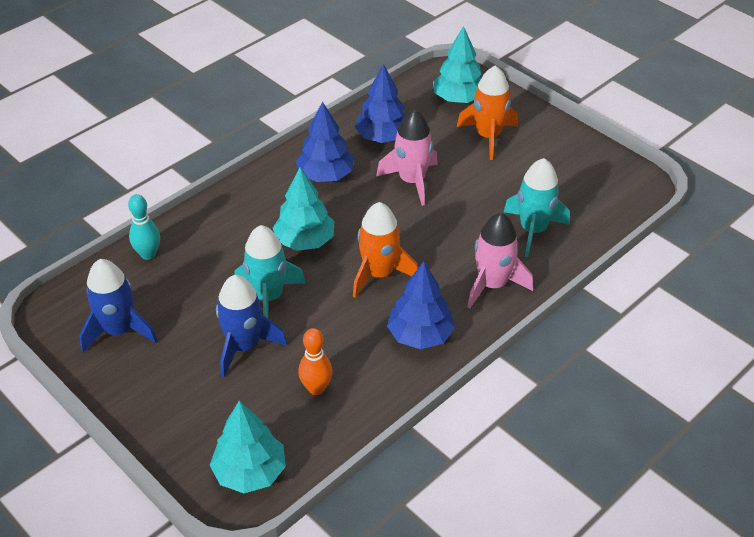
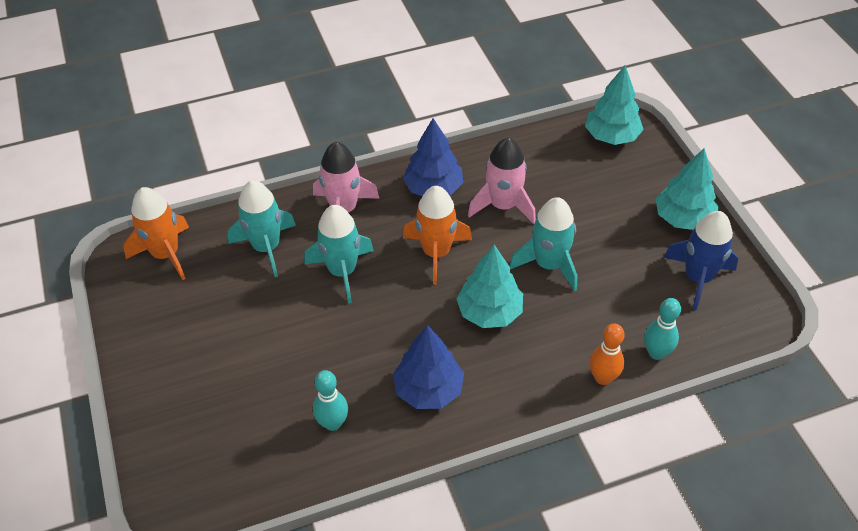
camera: 155 degrees left, 5 degrees up
blue rocket [216,275,287,378] -> none
orange bowling pin [298,328,333,395] -> orange bowling pin moved to [589,324,625,385]
blue tree [355,64,406,143] -> turquoise bowling pin [313,370,348,431]
pink rocket [376,109,438,206] -> pink rocket moved to [468,137,536,224]
turquoise tree [433,26,481,103] -> turquoise tree moved to [655,148,719,230]
orange rocket [457,65,518,160] -> orange rocket moved to [123,187,189,280]
none -> turquoise rocket [304,205,374,304]

